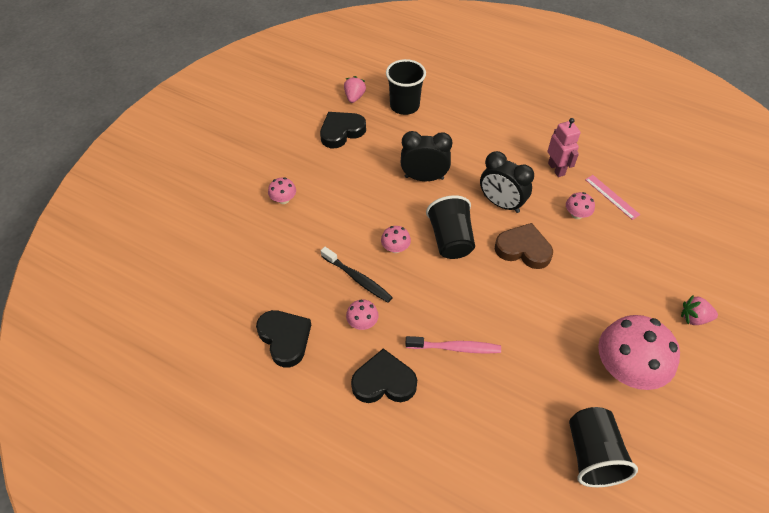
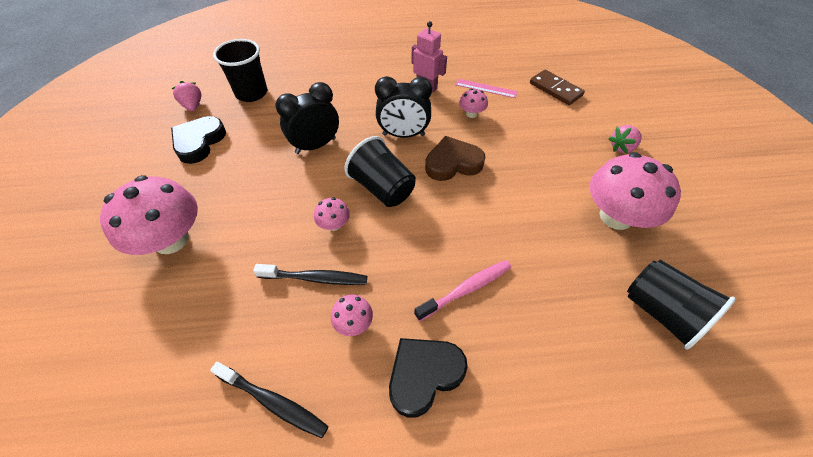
camera: 35 degrees left, 0 degrees up
black heart [256,310,311,367] -> black toothbrush [210,362,329,438]
pink mushroom [268,177,296,204] -> pink mushroom [100,175,198,255], size x2.23
none -> brown domino [530,70,585,105]

